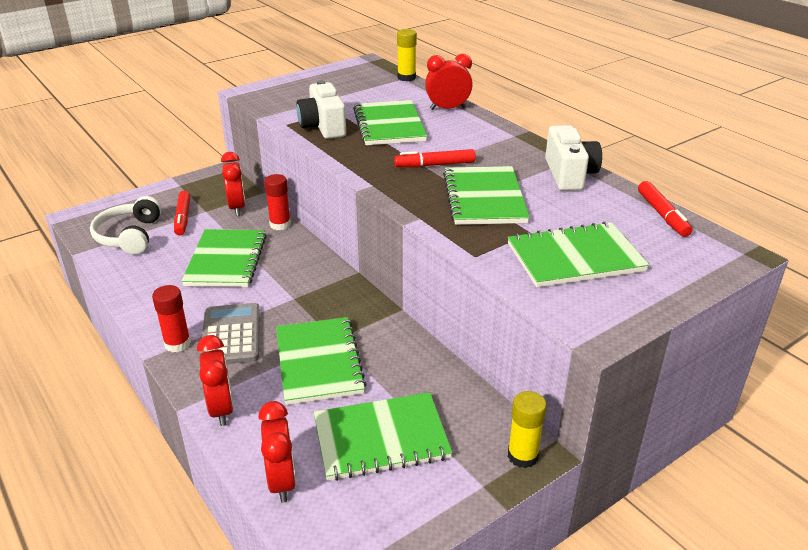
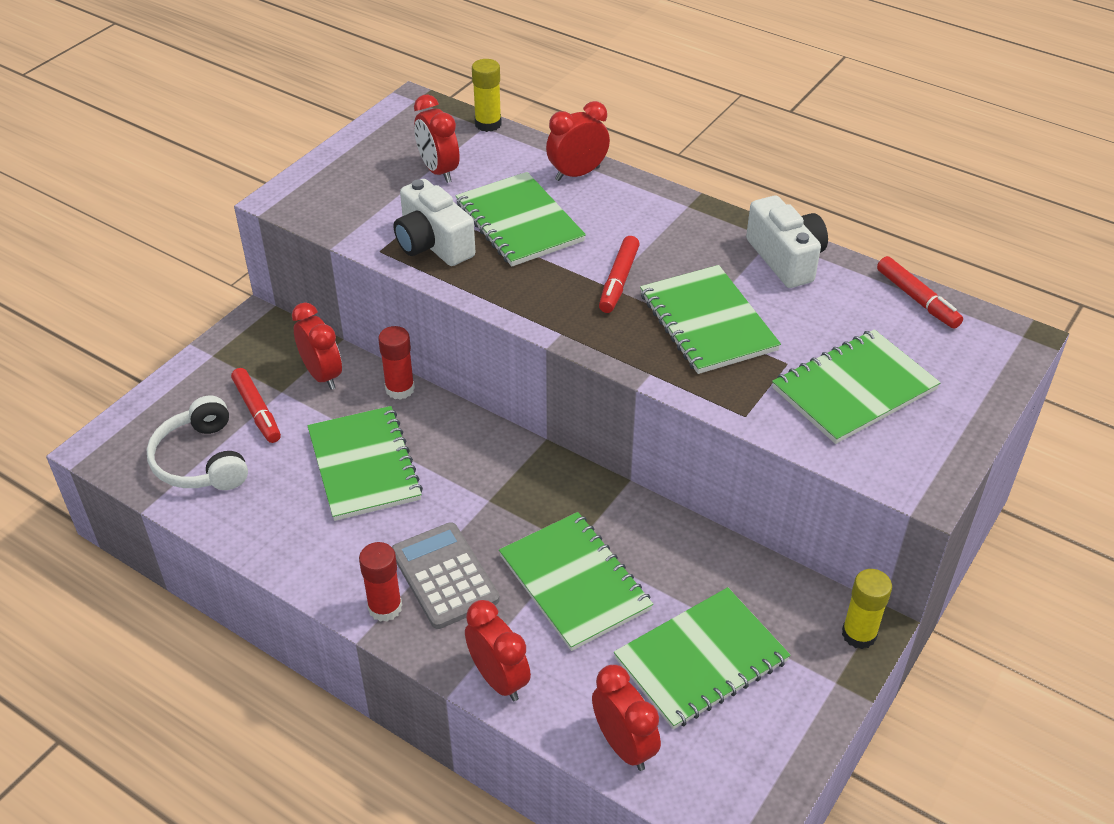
camera: 20 degrees left, 10 degrees up
red marker [394,149,476,167] -> red marker turned 45 degrees counterclockwise [599,236,640,313]
none -> red clock [414,94,460,183]

